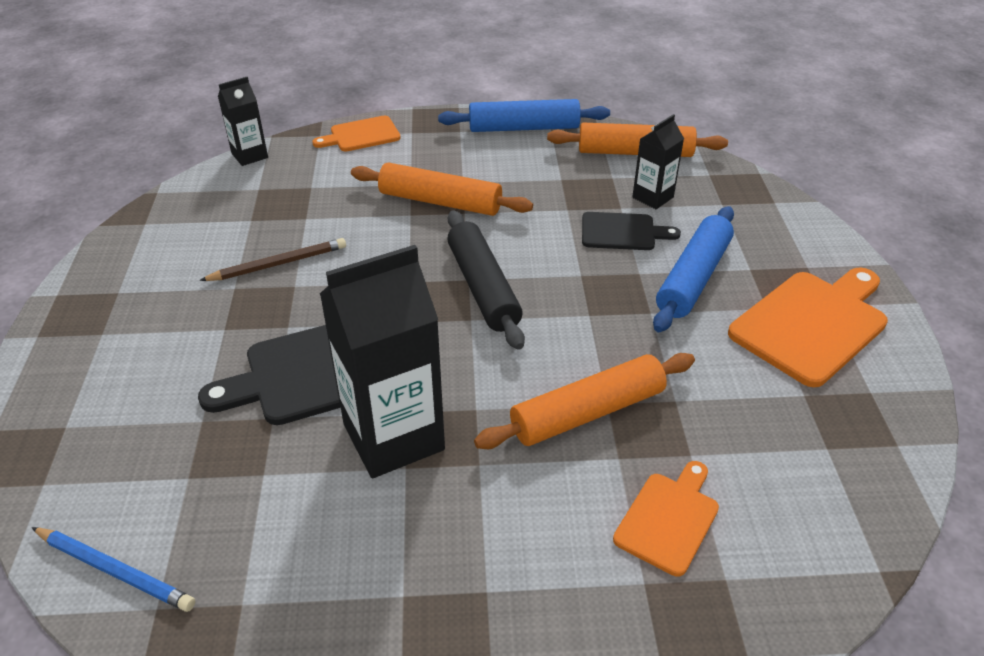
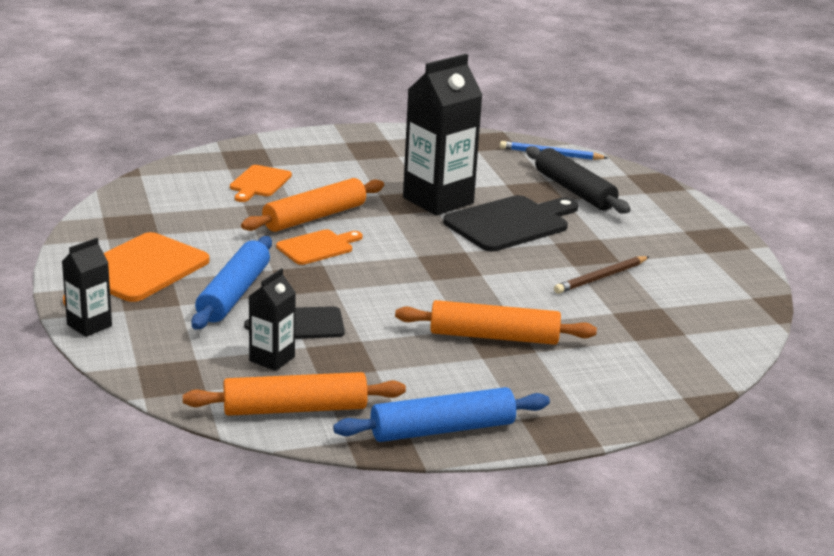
camera: 165 degrees right, 15 degrees down
black carton [218,77,268,166] -> black carton moved to [62,238,112,337]
orange cutting board [312,116,401,152] -> orange cutting board moved to [276,229,363,265]
black rolling pin [447,210,525,350] -> black rolling pin moved to [526,146,631,214]

